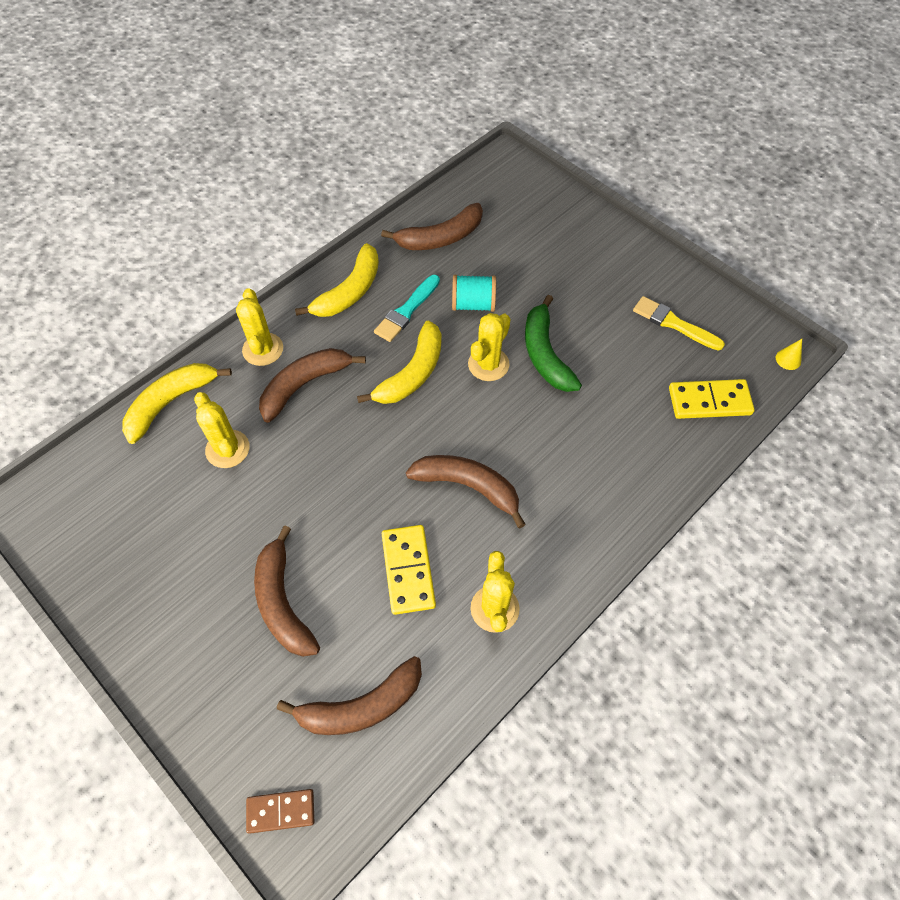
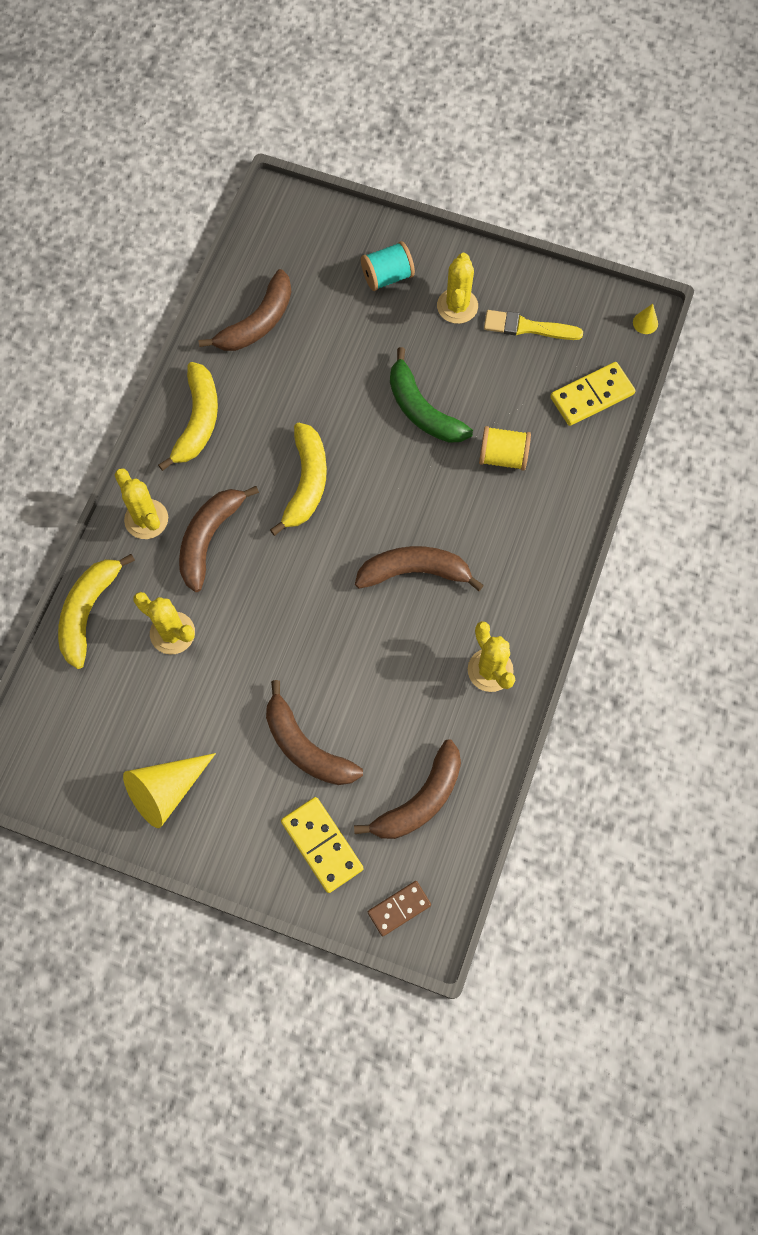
camera: 25 degrees left, 10 degrees up
turquoise brush [374,275,440,342] -> none
yellow domino [382,525,436,615] -> yellow domino moved to [281,797,363,893]
turquoise spool [452,275,496,312] -> turquoise spool moved to [361,241,415,291]
yellow cactus [468,313,511,381] -> yellow cactus moved to [437,253,478,324]
none -> yellow cone [123,753,216,828]
none -> yellow spool [479,426,531,471]

